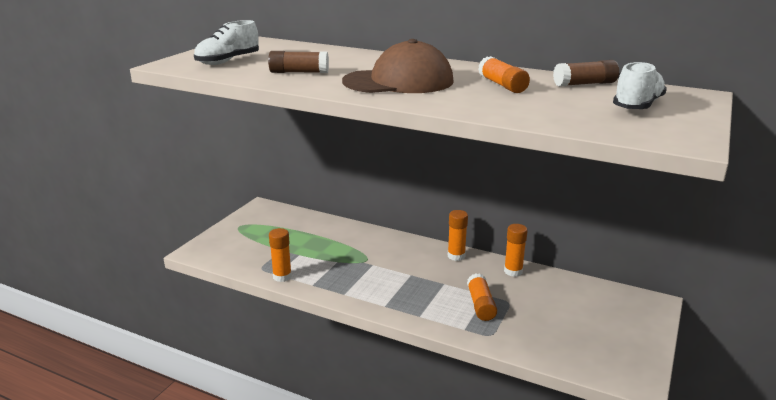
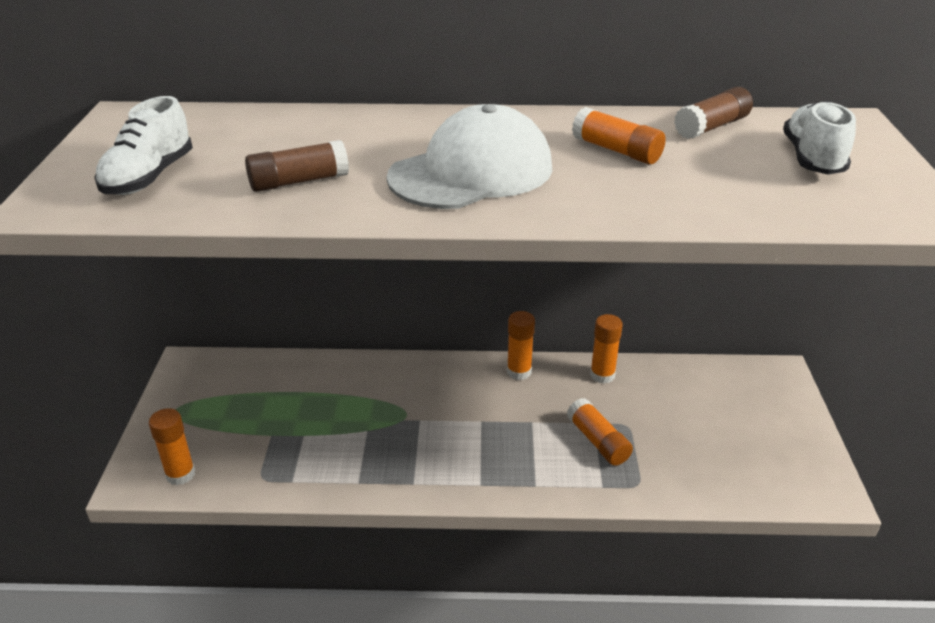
camera: 25 degrees left, 10 degrees up
orange glue stick [269,228,292,282] -> orange glue stick moved to [149,408,195,485]
brown cap [342,39,454,93] -> white cap [387,104,552,209]

